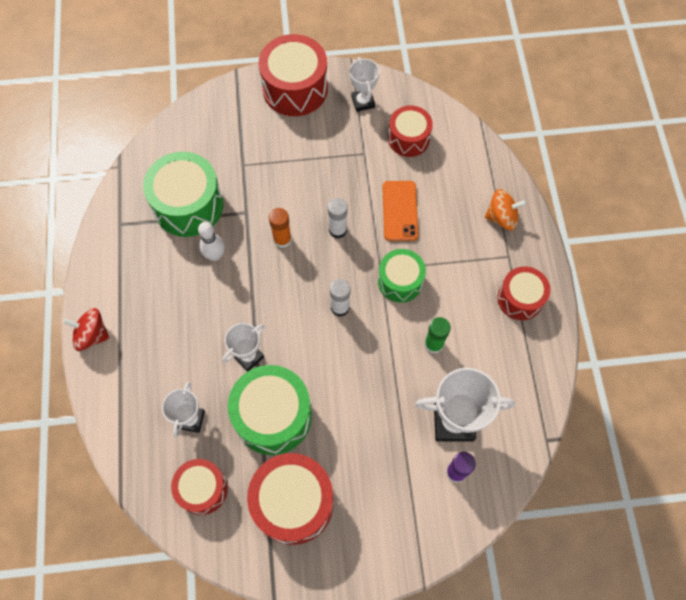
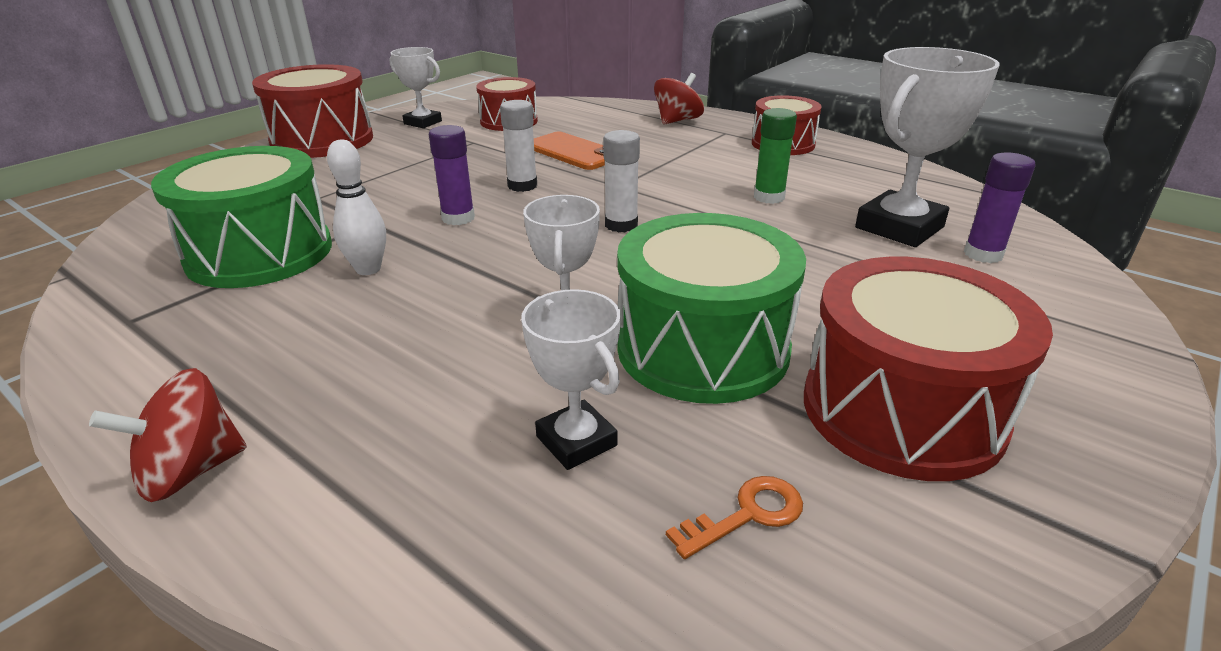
camera: 45 degrees left, 35 degrees down
red drum [171,459,228,515] -> orange key [666,476,803,559]
orange glue stick [269,208,292,248] -> purple glue stick [429,125,475,225]
green drum [378,249,426,303] -> none
orange spinning top [485,189,527,230] -> red spinning top [654,73,704,125]

